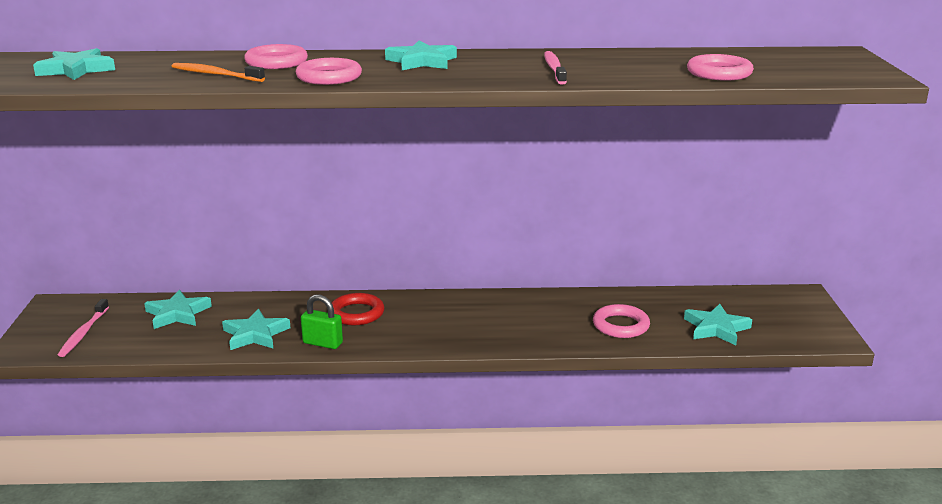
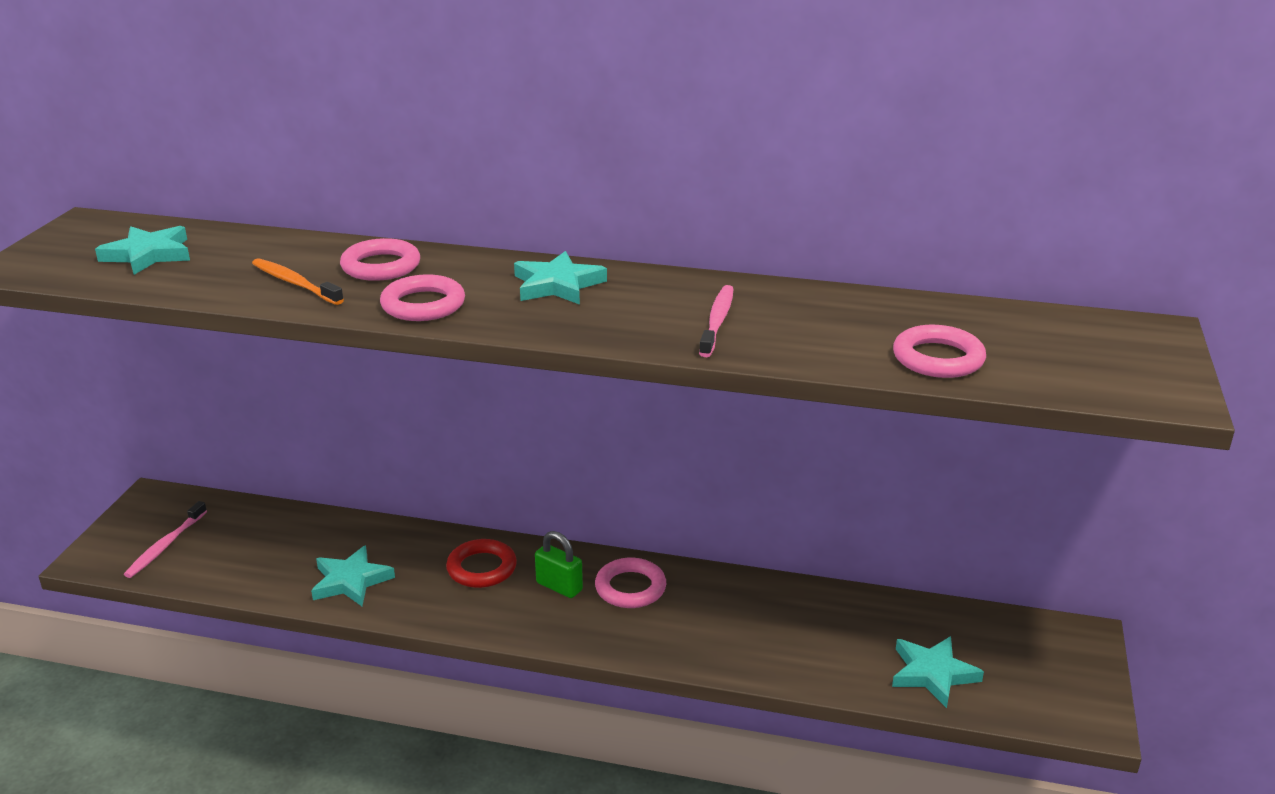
camera: 15 degrees right, 5 degrees up
turquoise star [144,290,212,329] -> none
green padlock [301,294,343,349] -> green padlock moved to [535,531,583,598]
pink ring [593,304,650,338] -> pink ring moved to [595,558,666,608]

